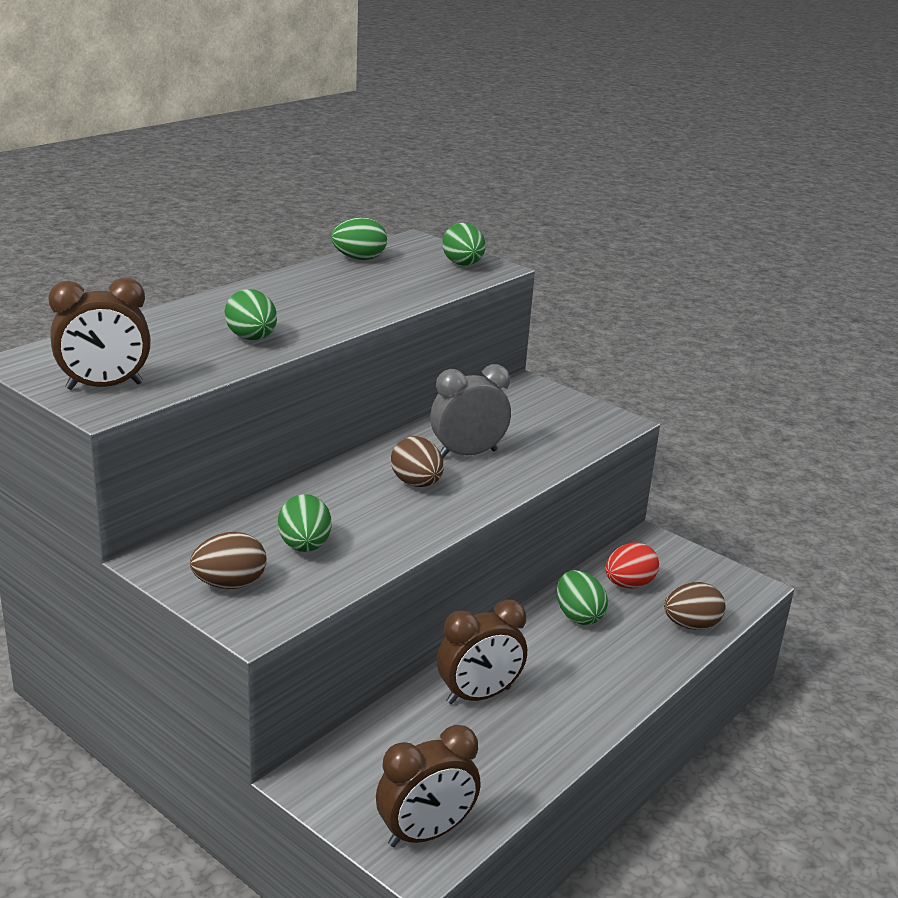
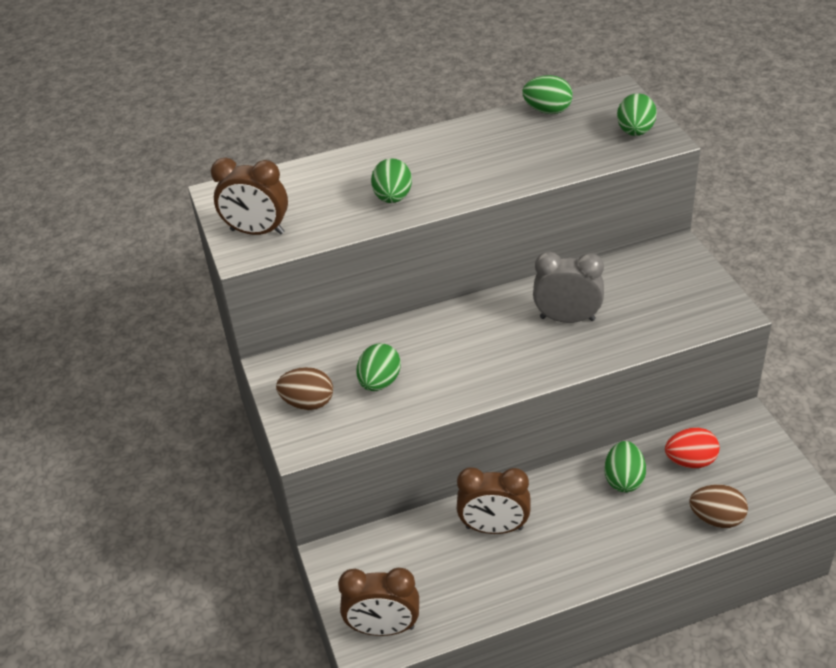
camera: 35 degrees right, 15 degrees up
brown egg [391,436,444,487] -> none

